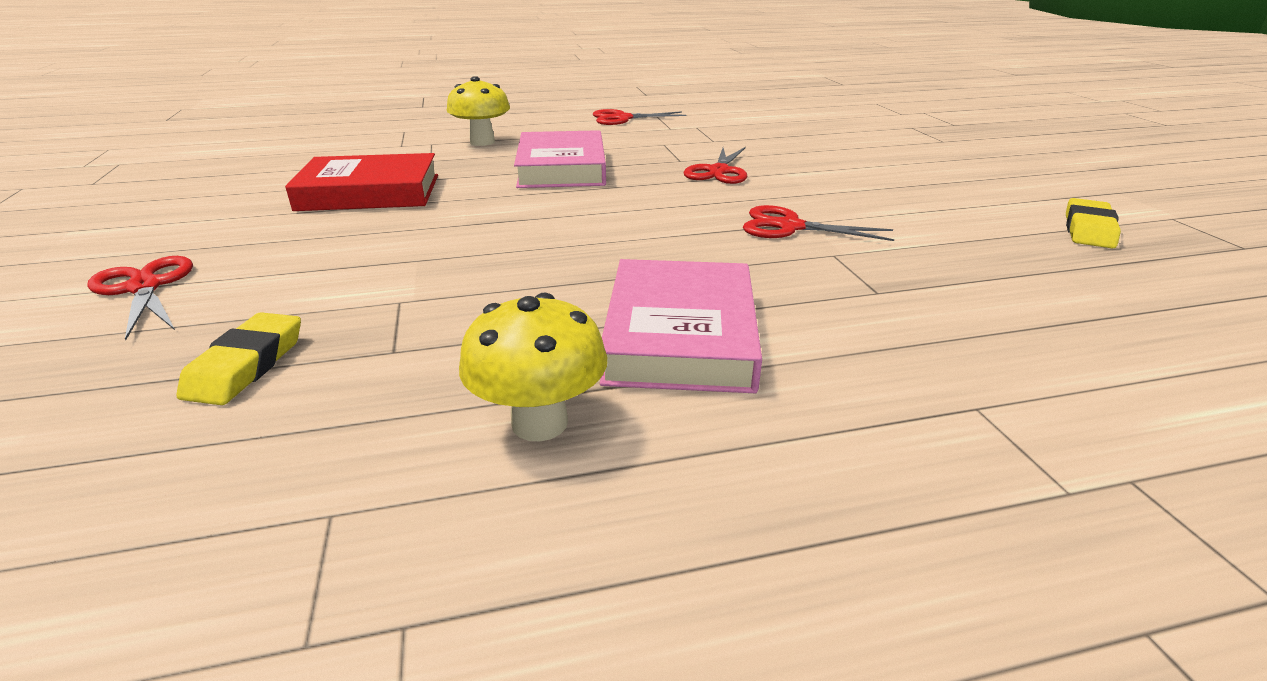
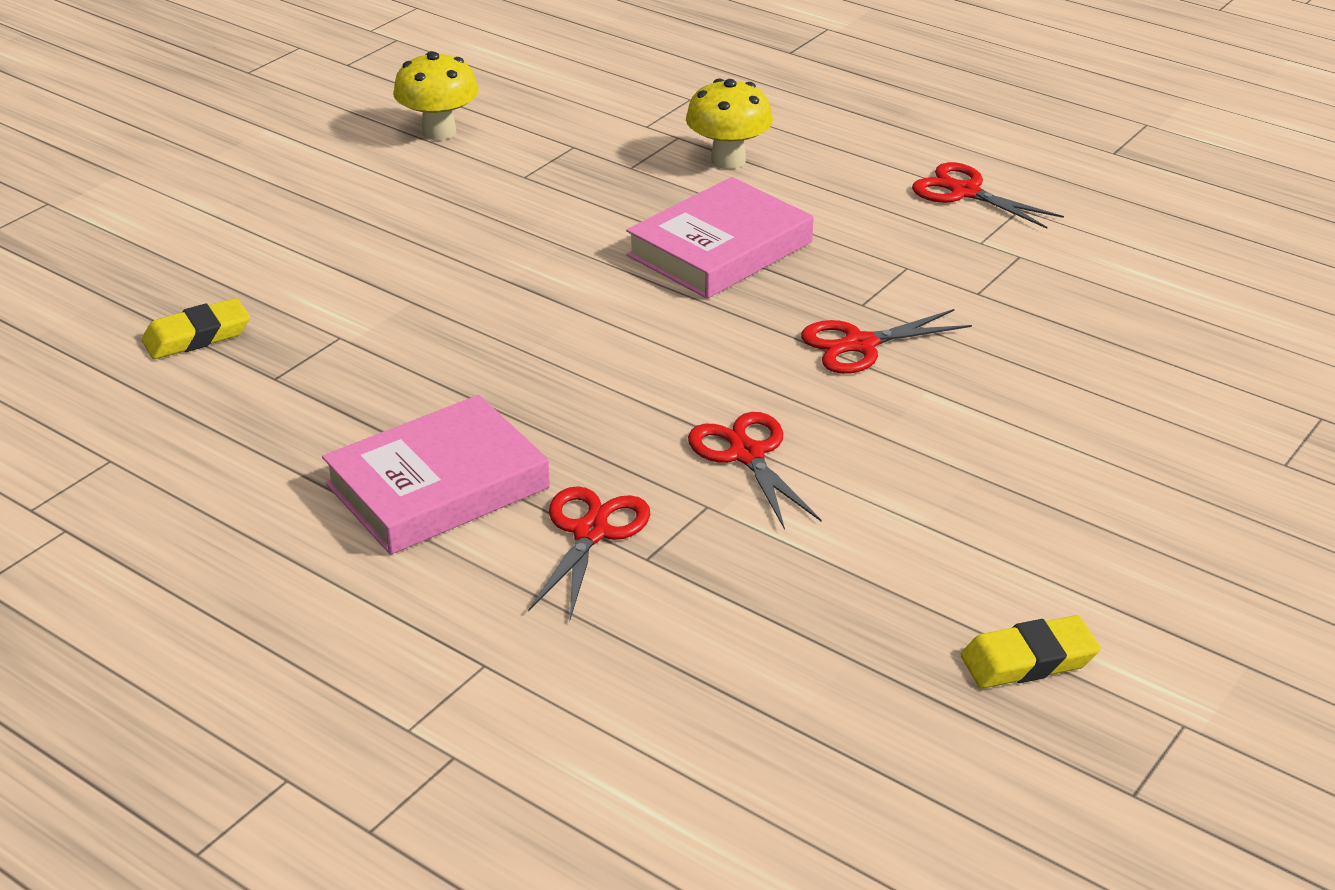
camera: 50 degrees right, 5 degrees up
red scissors [88,256,193,340] -> red scissors moved to [528,486,650,619]
red book [285,153,438,211] -> none
yellow mushroom [459,293,607,441] -> yellow mushroom moved to [393,51,479,140]

